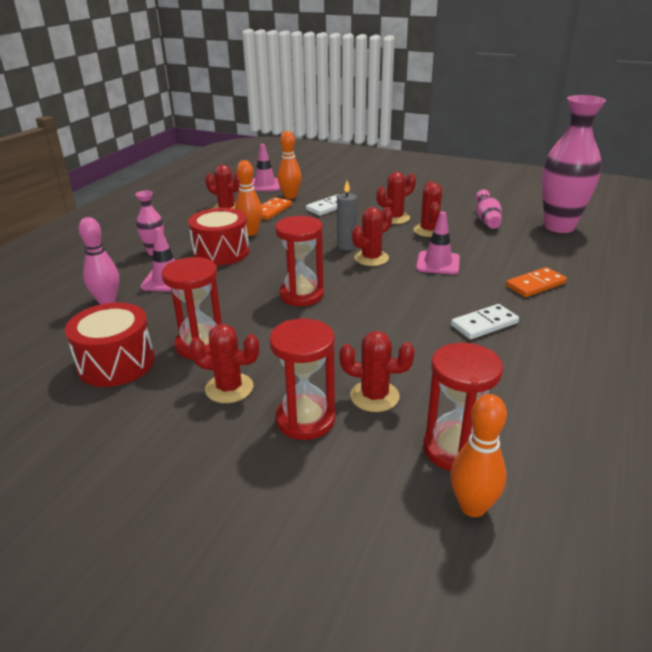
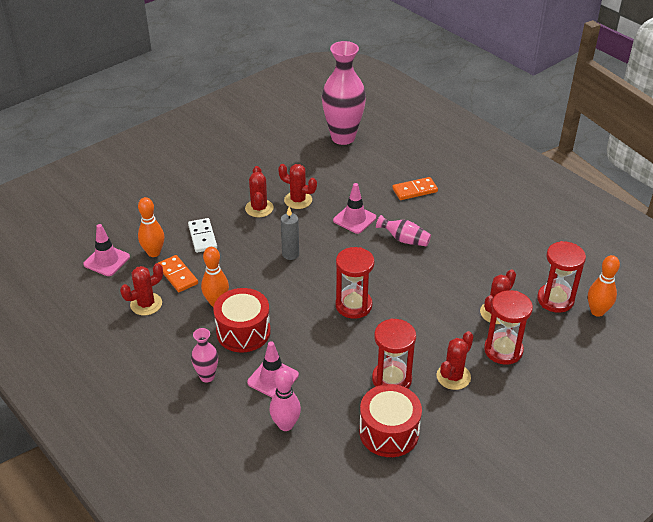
camera: 65 degrees left, 10 degrees up
red cactus [352,207,393,266] -> none
white domino [451,304,519,339] -> none
pink vase [475,190,502,229] -> pink vase moved to [376,215,431,246]
orange domino [506,267,567,297] -> orange domino turned 75 degrees clockwise [392,177,438,200]

